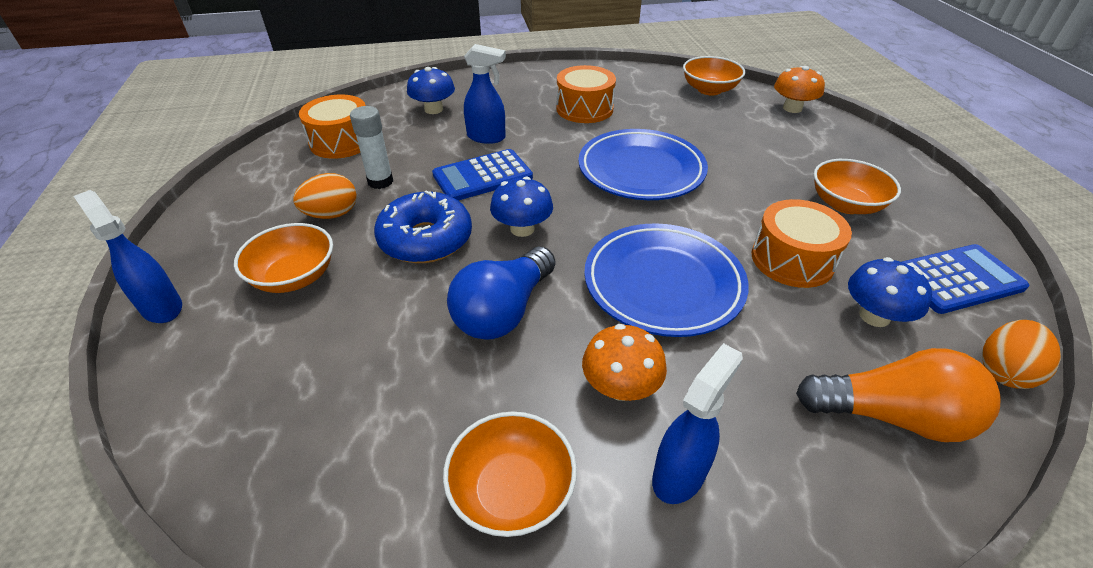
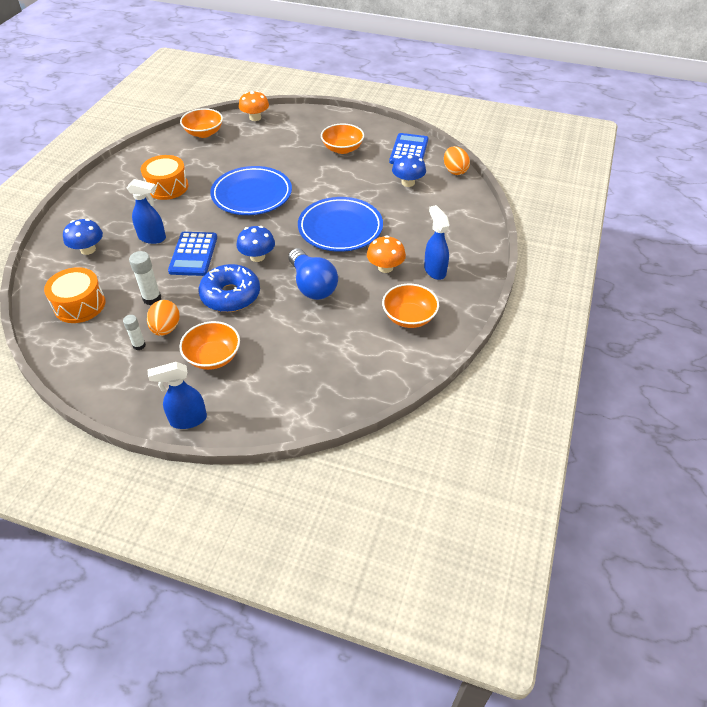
camera: 60 degrees left, 5 degrees up
blue spray bottle [464,44,506,144] -> blue spray bottle turned 60 degrees clockwise [126,179,166,244]
orange drum [752,199,852,288] -> none
orange light bulb [796,348,1001,442] -> none
none -> white glue stick [123,315,146,350]

